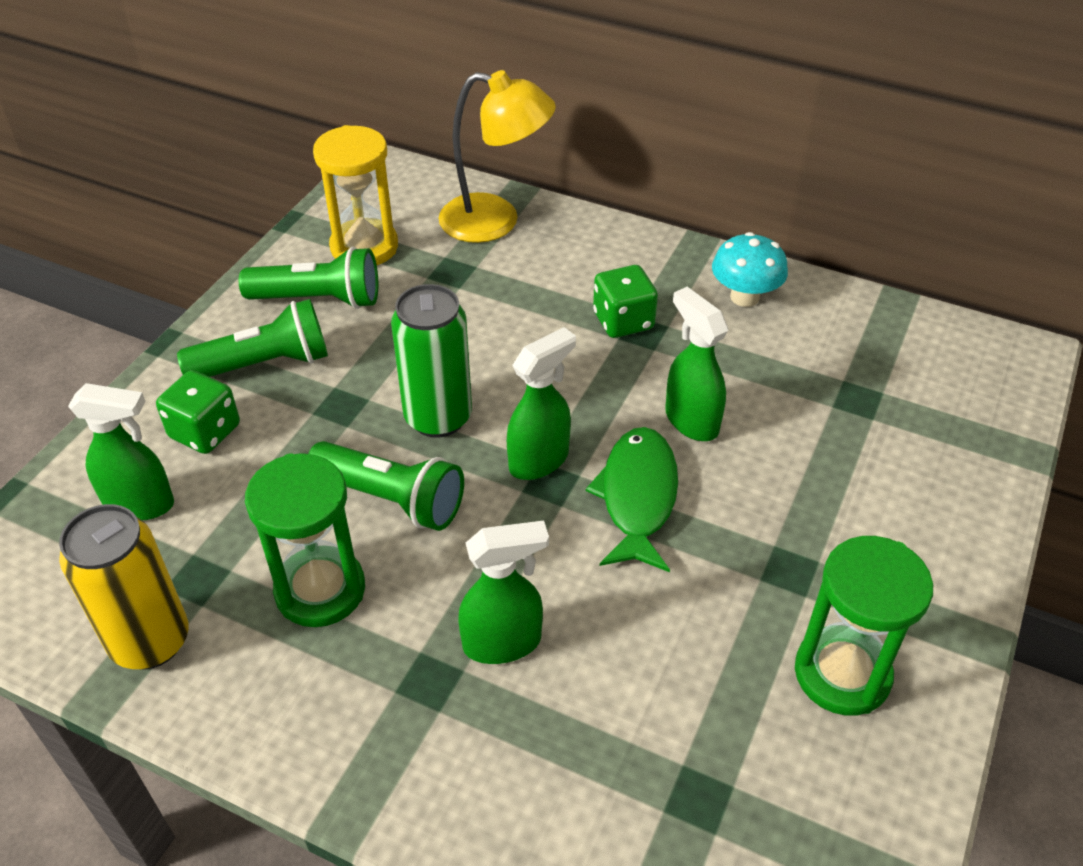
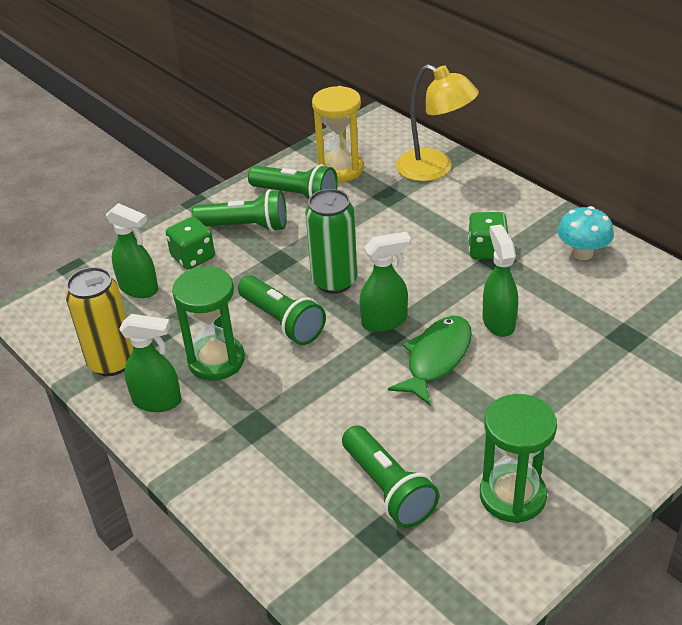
camera: 25 degrees right, 5 degrees down
green spray bottle [458,520,549,664] -> green spray bottle moved to [119,314,181,412]
none -> green flashlight [342,426,439,528]

